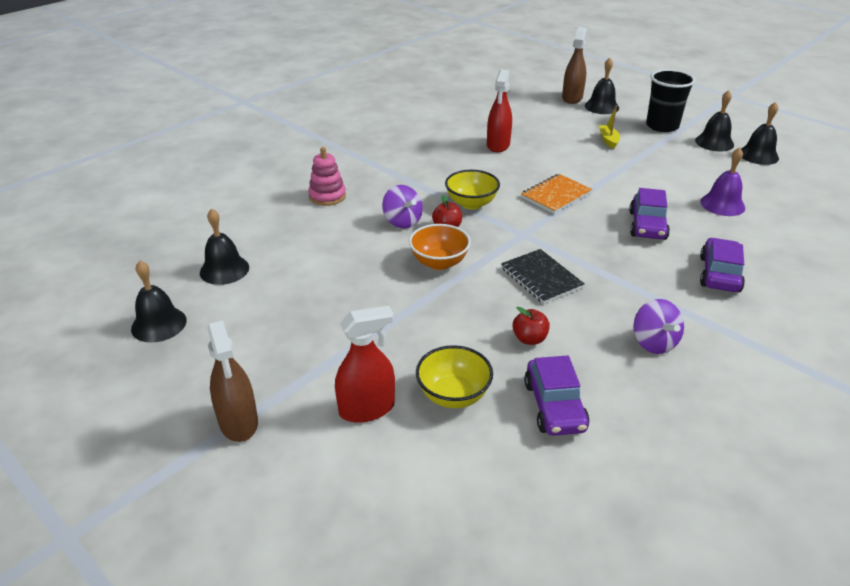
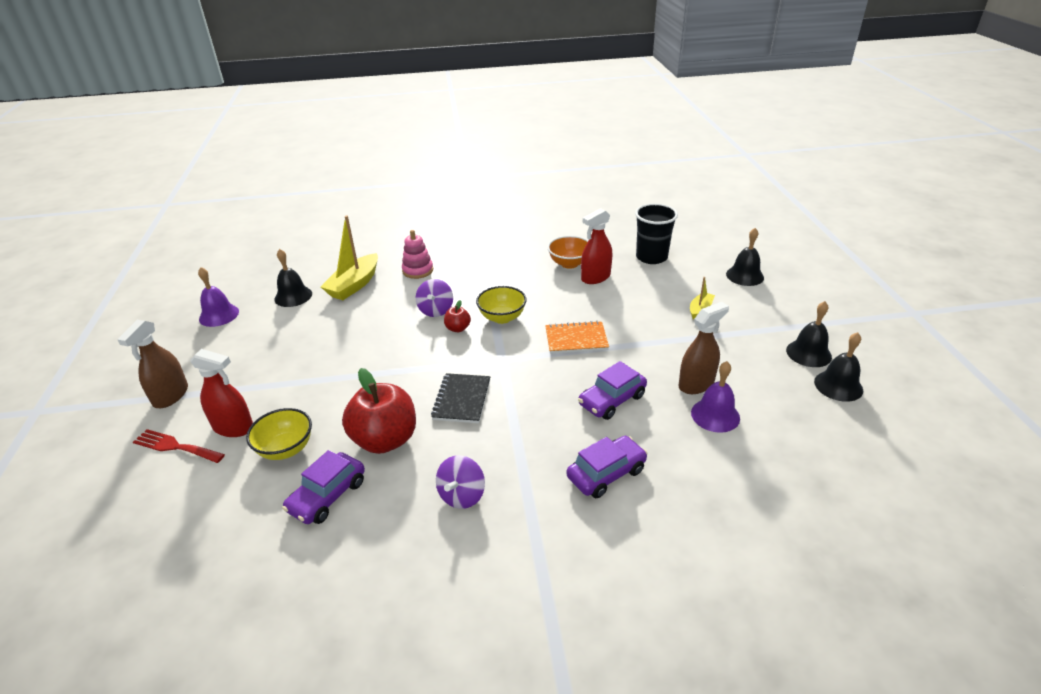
camera: 40 degrees right, 0 degrees up
black bell [131,261,187,343] -> purple bell [198,267,239,327]
orange bowl [409,224,471,270] -> orange bowl moved to [548,236,588,269]
red apple [513,307,550,345] -> red apple [342,368,416,454], size x2.18
brown spray bottle [562,27,587,104] -> brown spray bottle moved to [679,302,729,394]
black cup [646,69,695,132] -> black cup moved to [635,203,678,264]
none -> red fork [133,429,225,463]
none -> yellow boat [321,216,378,300]

